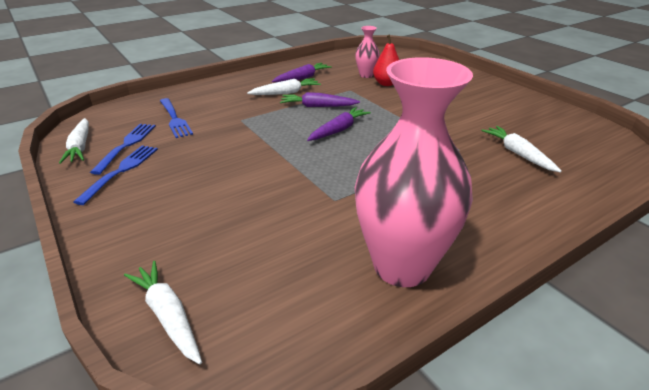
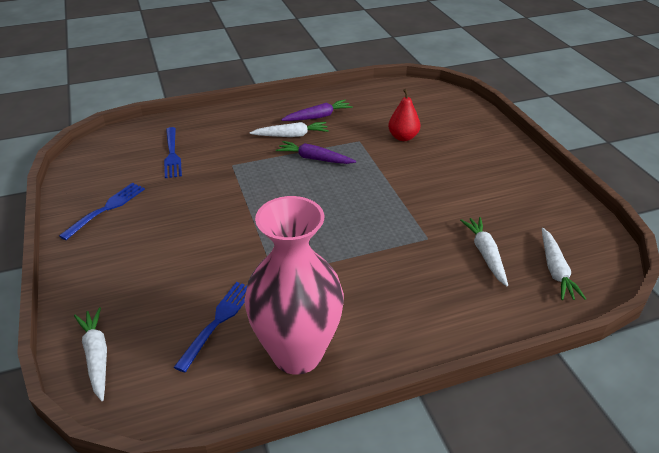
camera: 15 degrees right, 5 degrees up
white carrot [59,118,89,164] -> white carrot moved to [542,228,586,300]
blue fork [90,124,156,175] -> blue fork moved to [174,282,247,373]
purple carrot [307,107,371,141] -> none
pink vase [355,26,380,78] -> none

